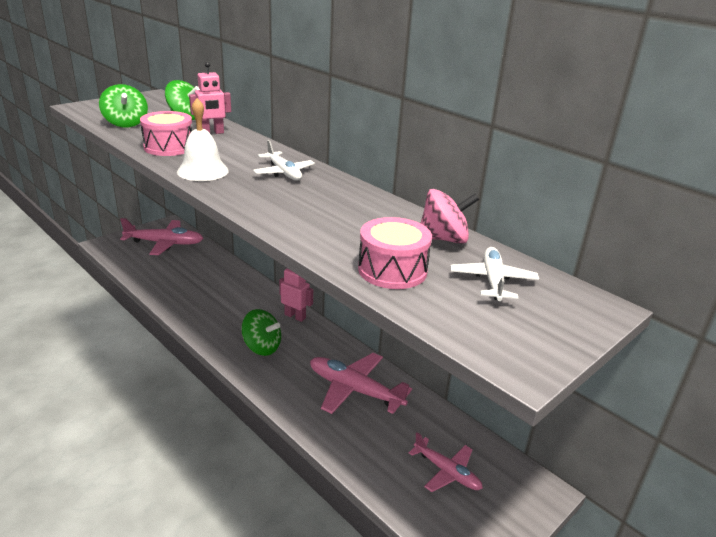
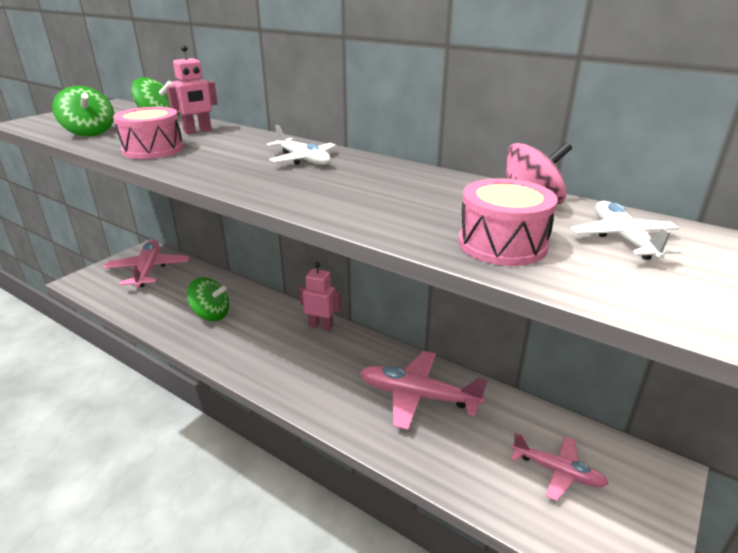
camera: 10 degrees left, 0 degrees up
pink plane [120,218,203,255] -> pink plane turned 90 degrees counterclockwise [103,240,189,288]
white bell [177,98,229,181] -> none
green spinning top [241,309,281,356] -> green spinning top moved to [187,277,229,321]

